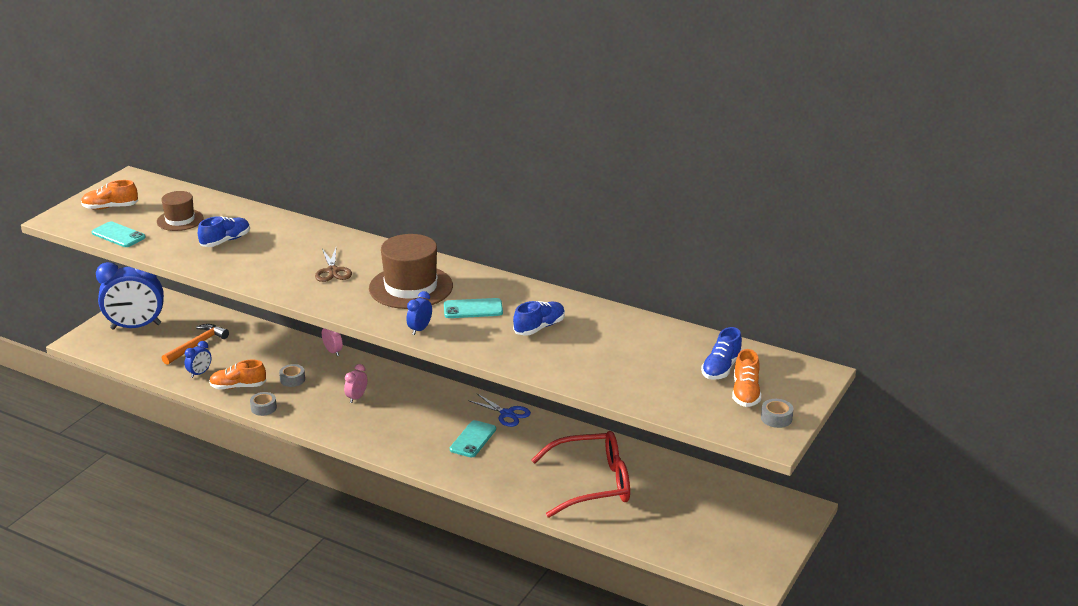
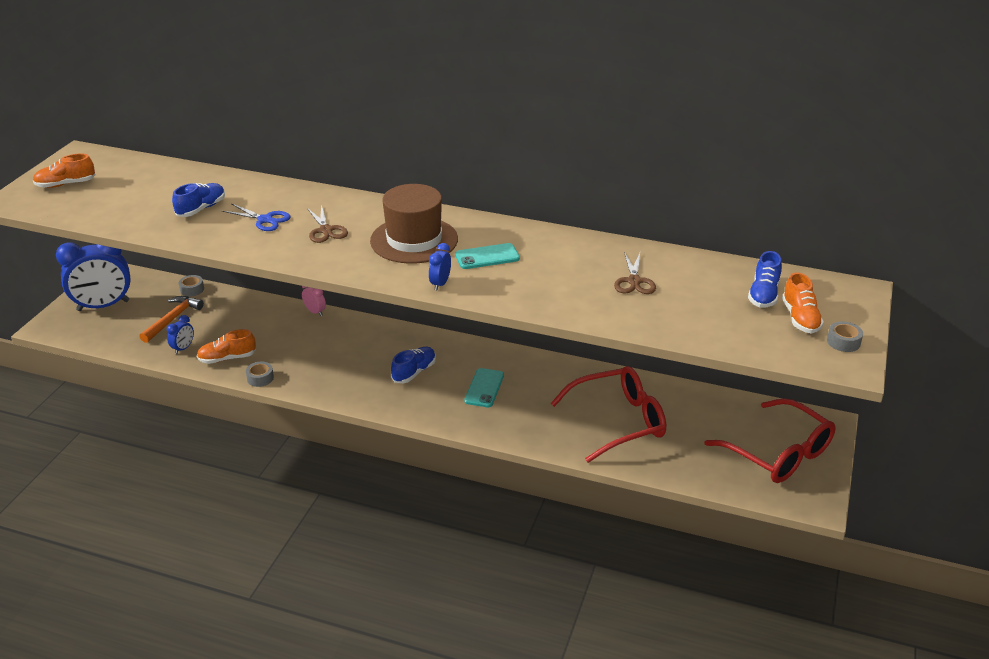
camera: 10 degrees left, 5 degrees up
turquoise phone [92,222,146,247] -> none
brown hat [157,191,204,231] -> none
grey tape [279,364,305,387] -> grey tape moved to [179,275,204,297]
pink clock [344,364,367,403] -> none
blue scissors [468,394,531,427] -> blue scissors moved to [222,203,291,231]
blue shoe [513,301,565,336] -> blue shoe moved to [391,347,436,383]
none -> brown scissors [614,252,656,294]
none -> red glasses [704,398,835,483]

